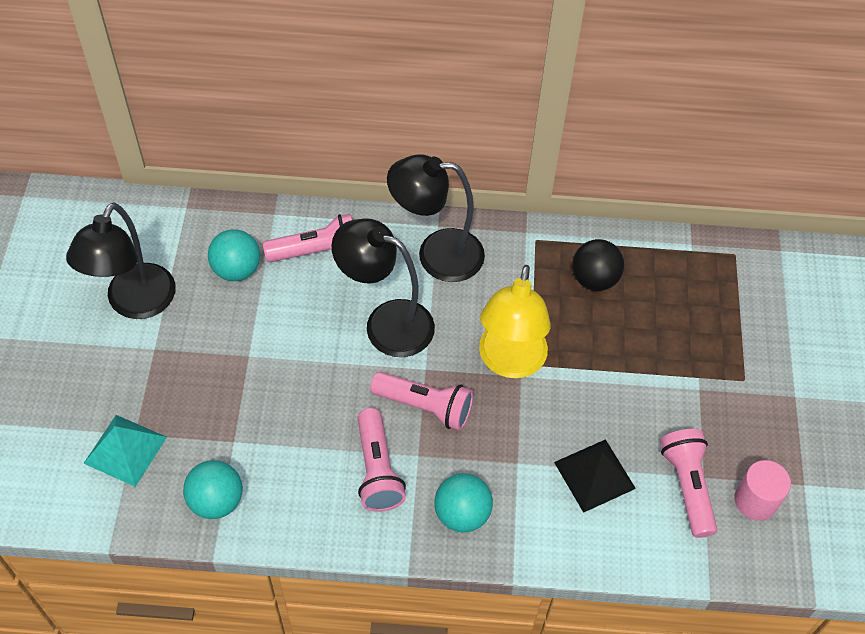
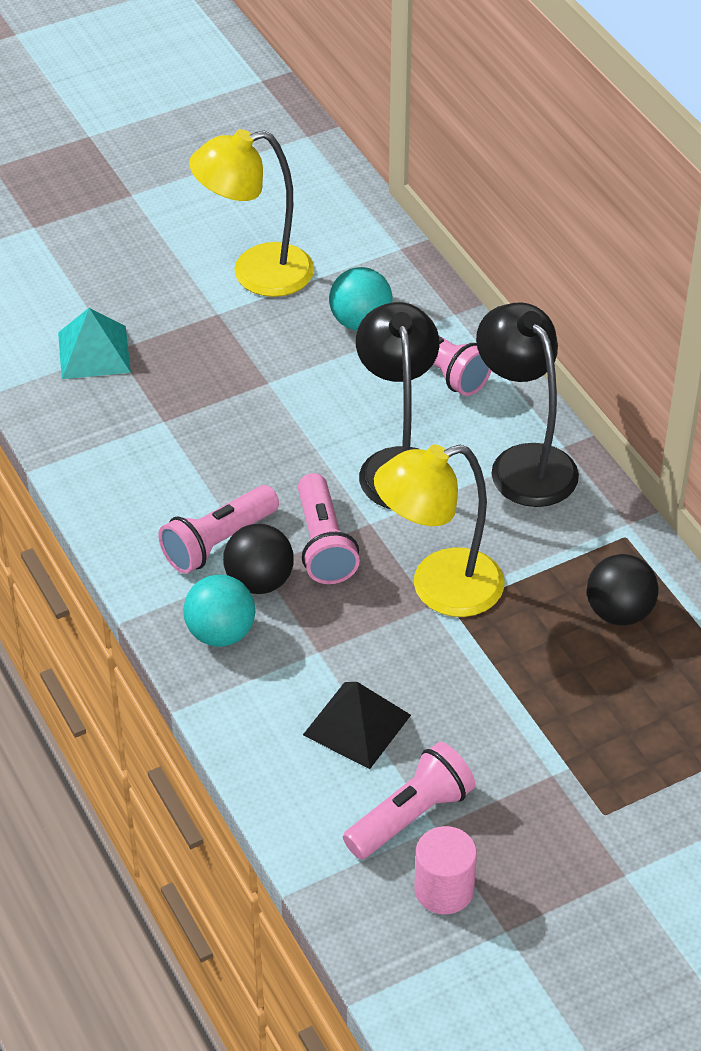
camera: 60 degrees right, 10 degrees down
black lamp [66,203,176,319] -> yellow lamp [189,129,314,297]
turquoise ball [183,460,243,519] -> none
none -> black ball [223,524,294,594]

